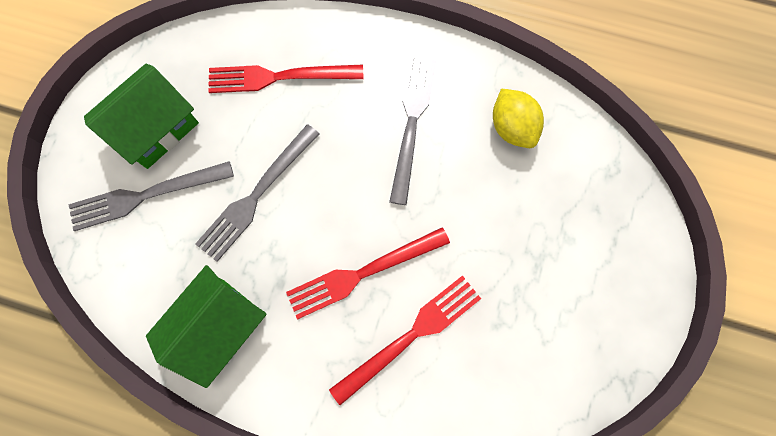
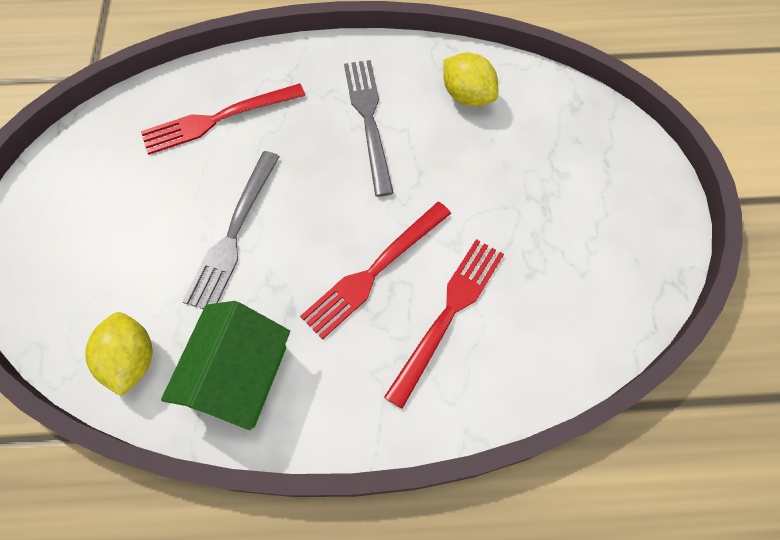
camera: 20 degrees left, 10 degrees down
grey fork [68,161,234,231] -> none
green house [84,64,199,169] -> none
none -> yellow lemon [85,312,153,397]

